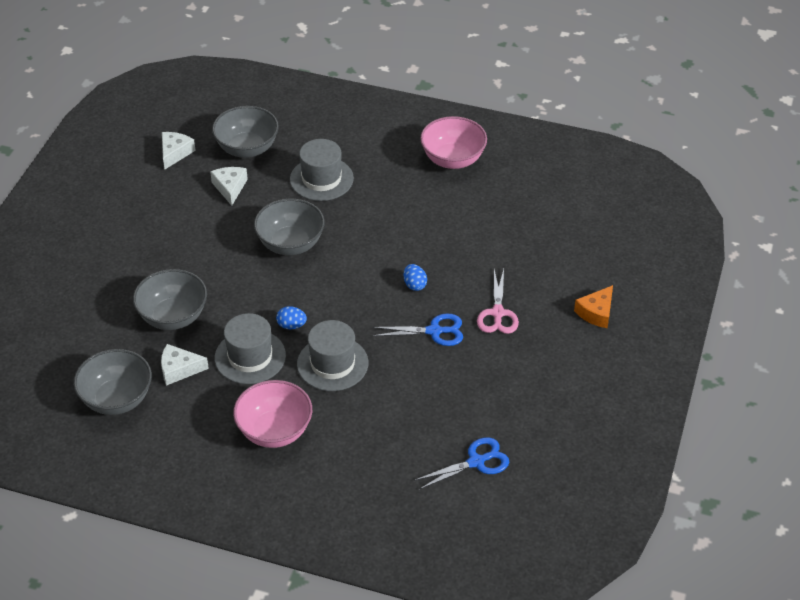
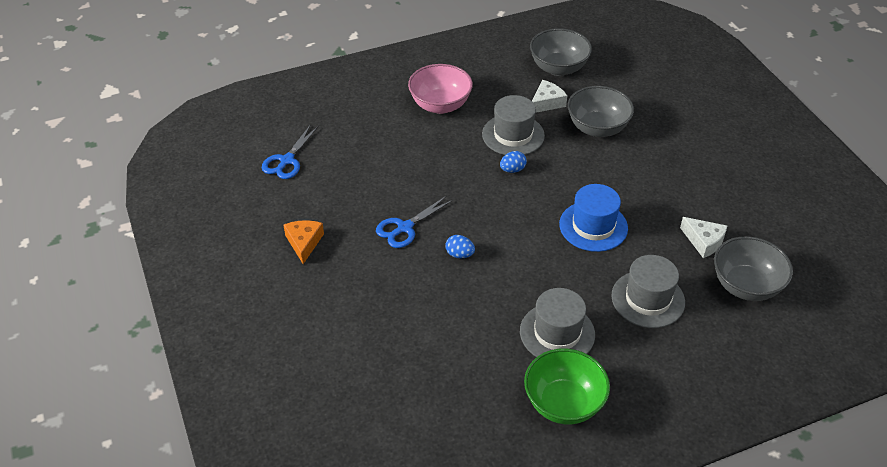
camera: 140 degrees right, 0 degrees up
white cheese [162,132,196,169] -> none
grey bowl [254,199,325,255] -> blue hat [559,184,628,252]
grey hat [297,320,368,391] -> grey hat moved to [520,288,595,357]
pink bowl [420,116,487,169] -> green bowl [524,349,610,425]
pink scissors [477,269,519,334] -> none
orange cheese [574,285,613,328] -> orange cheese moved to [284,220,324,264]

